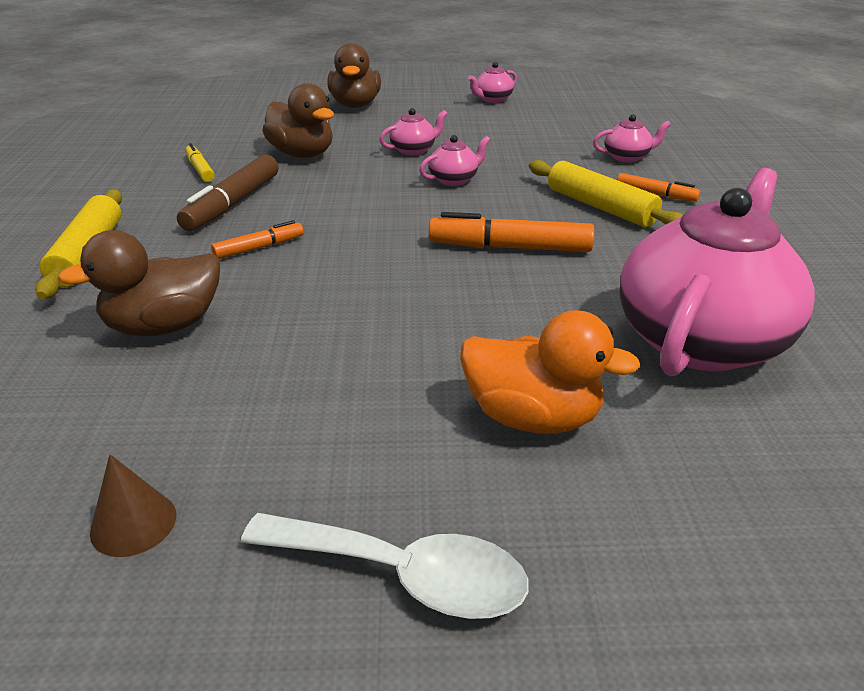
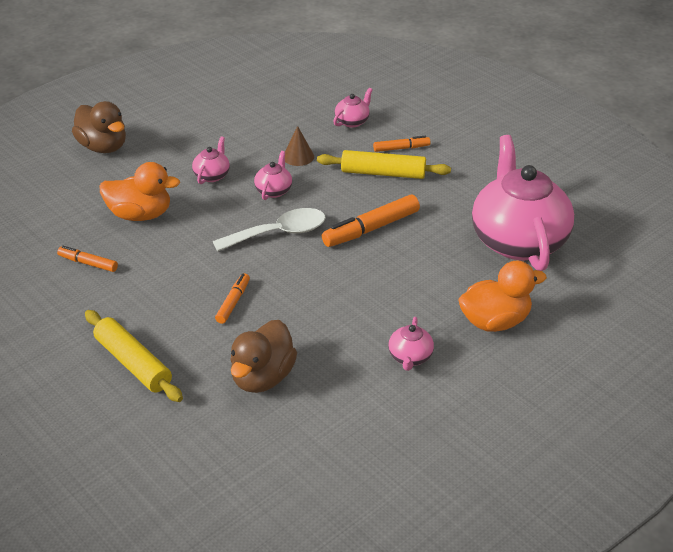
camera: 40 degrees left, 5 degrees up
brown cone [90,454,176,557] -> brown cone moved to [285,126,314,166]
brown marker [177,154,278,231] -> none
yellow marker [185,143,215,182] -> orange marker [57,246,118,272]
white spoon [241,513,529,619] -> white spoon moved to [213,208,326,252]
brown duck [262,83,334,158] -> orange duck [99,162,180,221]
pink teapot [468,62,517,103] -> pink teapot moved to [388,317,434,371]

